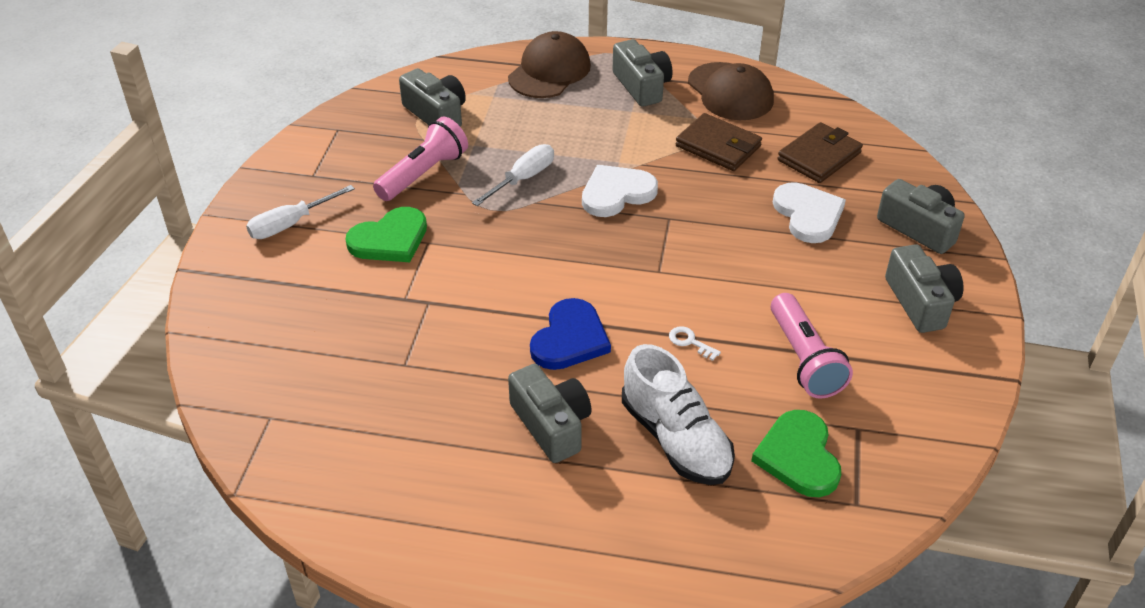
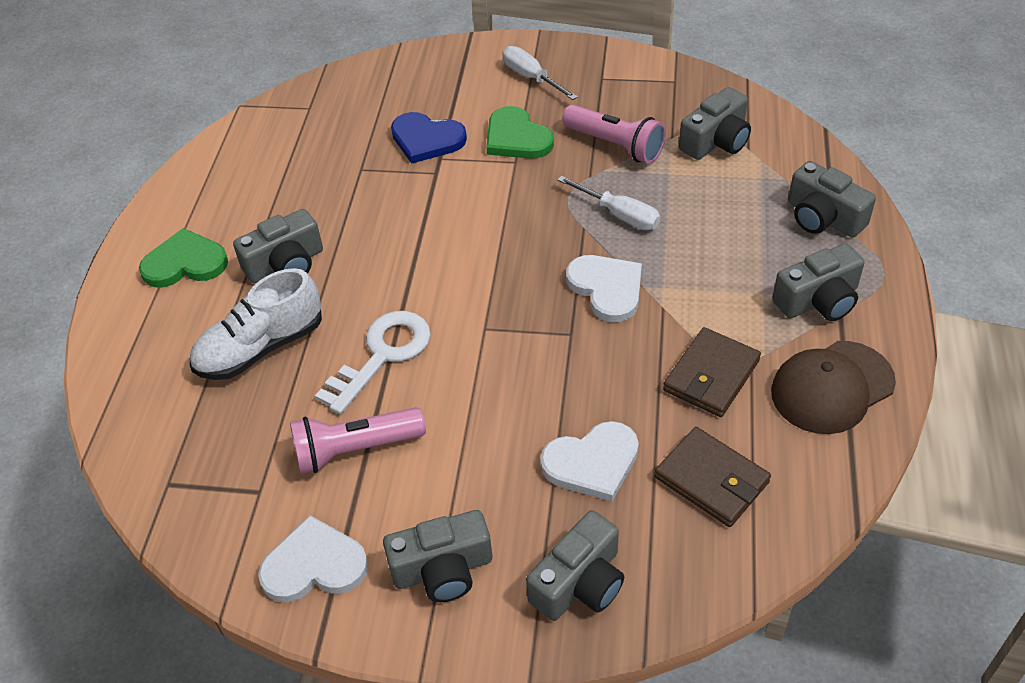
camera: 90 degrees right, 5 degrees up
brown cap [508,31,591,98] -> grey camera [788,161,876,237]
blue heart [530,298,611,370] -> blue heart moved to [391,112,467,164]
white key [669,326,721,361] -> white key [315,311,431,414], size x2.47
green heart [751,410,841,497] -> green heart moved to [139,228,228,287]
none -> white heart [258,515,368,602]

